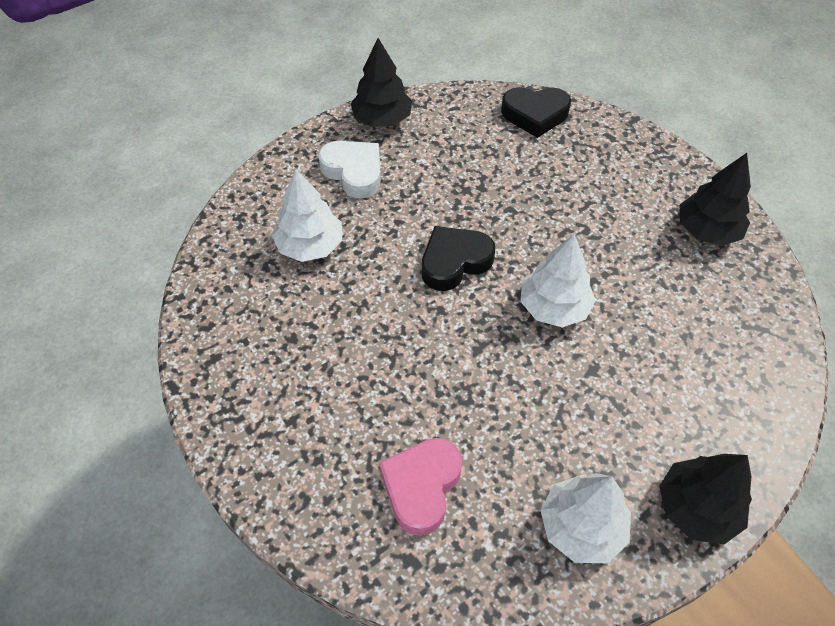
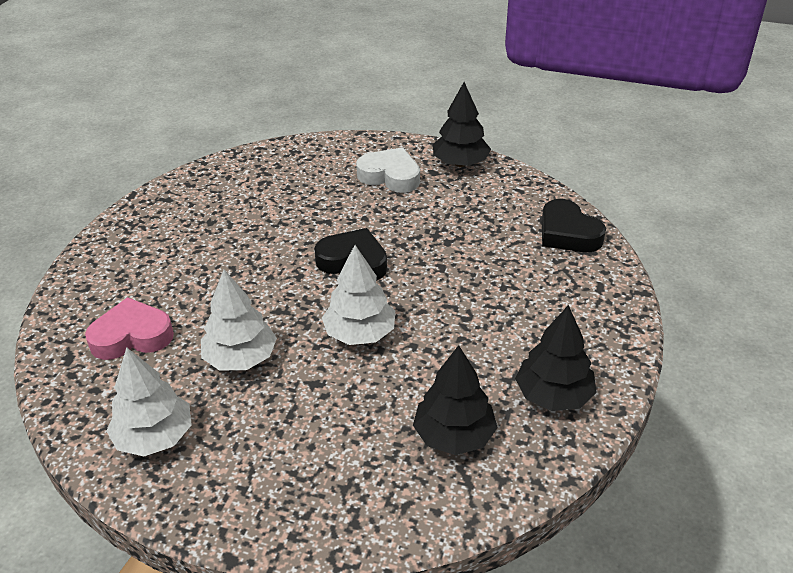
camera: 55 degrees right, 15 degrees down
white tree [272,169,342,262] -> white tree moved to [201,270,277,371]
white heart [318,141,381,199] -> white heart turned 75 degrees counterclockwise [356,147,420,193]
black tree [659,454,752,544] -> black tree moved to [413,345,498,455]

